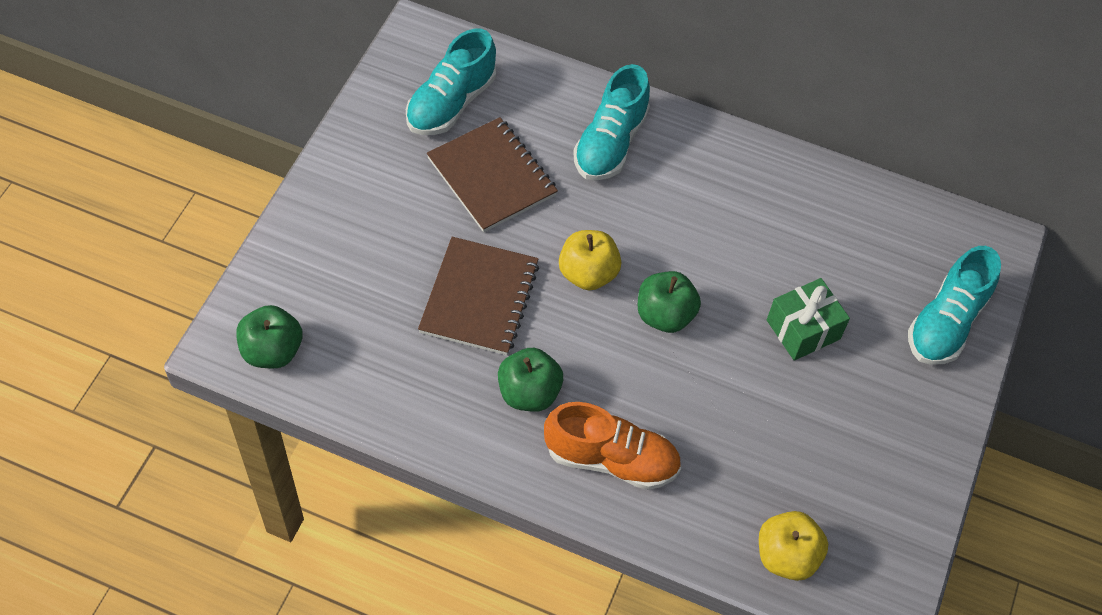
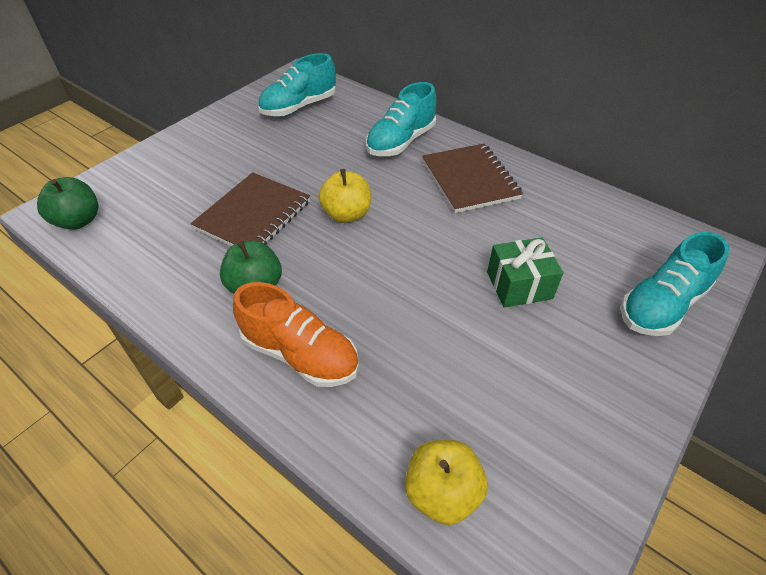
camera: 20 degrees right, 10 degrees down
brown notebook [427,117,558,232] -> brown notebook moved to [422,144,523,213]
green apple [638,271,701,333] -> none

